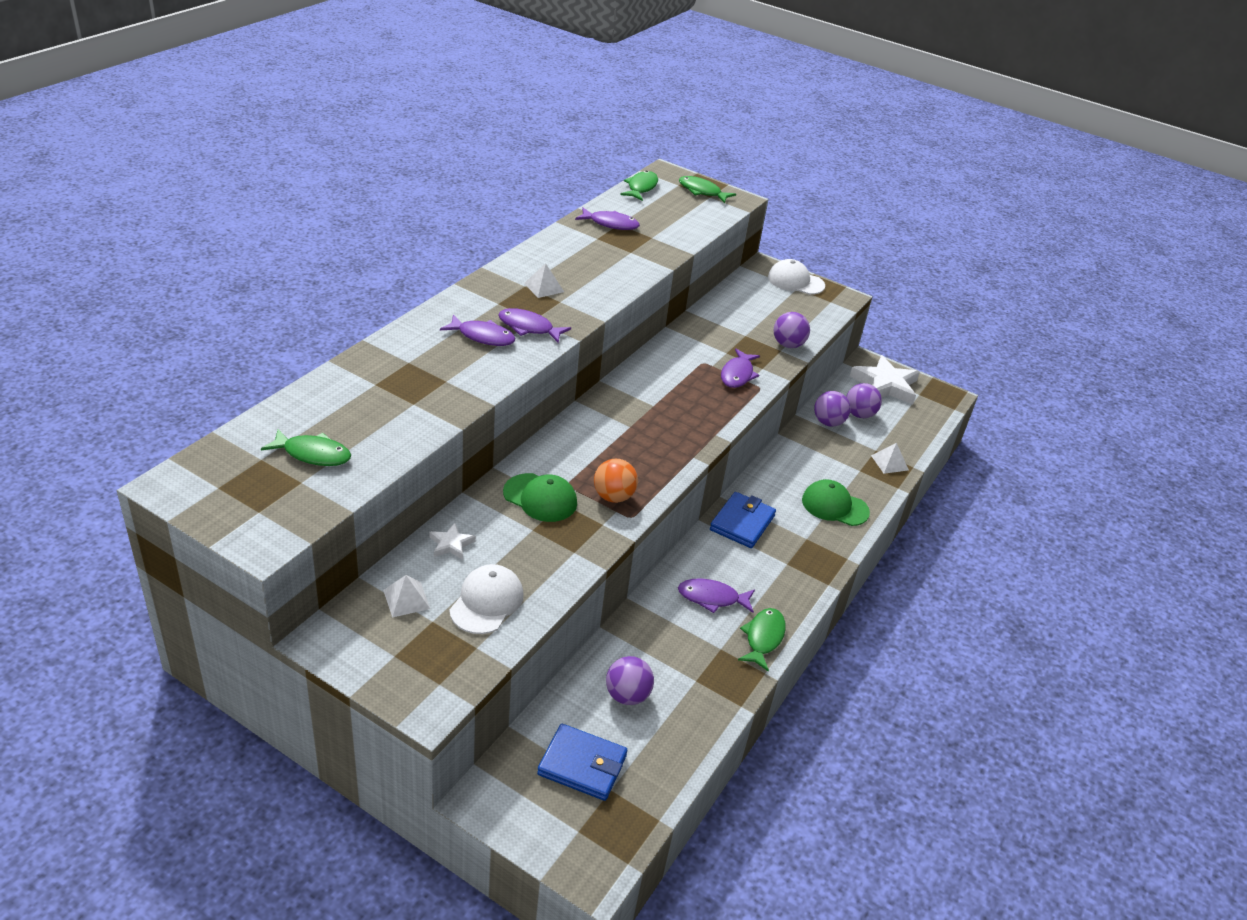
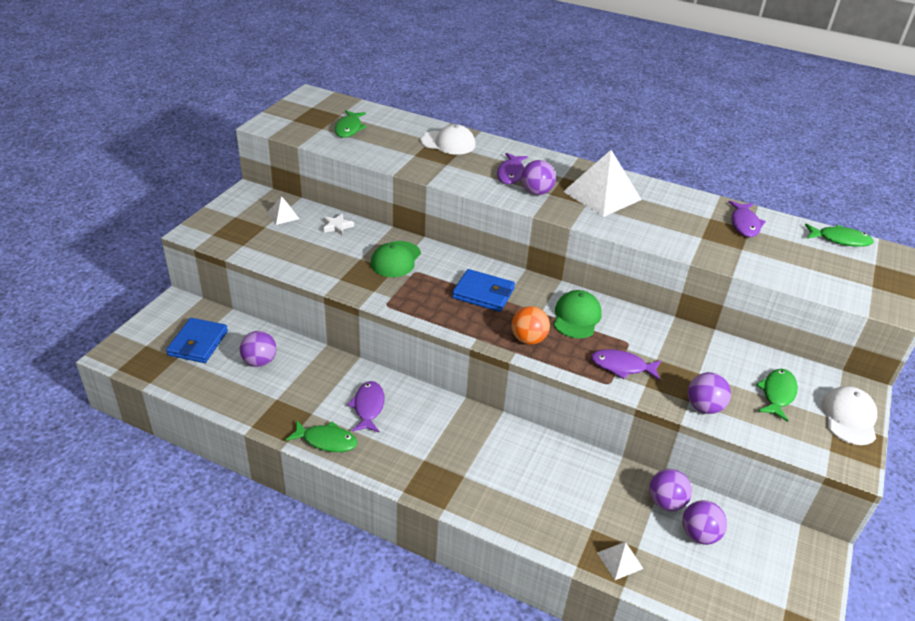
camera: 85 degrees right, 0 degrees up
white cap [449,564,524,634] -> white cap moved to [420,124,476,155]
purple fish [498,308,571,343] -> purple ball [521,160,556,195]
white pyramid [524,263,564,298] -> white pyramid [563,150,642,217], size x2.11
orange ball [594,459,638,503] -> orange ball moved to [512,306,550,345]
green fish [679,176,736,203] -> green fish moved to [756,369,798,422]
blue wallet [710,492,776,548] -> blue wallet moved to [452,269,515,312]
green cap [802,479,870,526] -> green cap moved to [554,290,602,338]
white star [850,355,920,404] -> none

